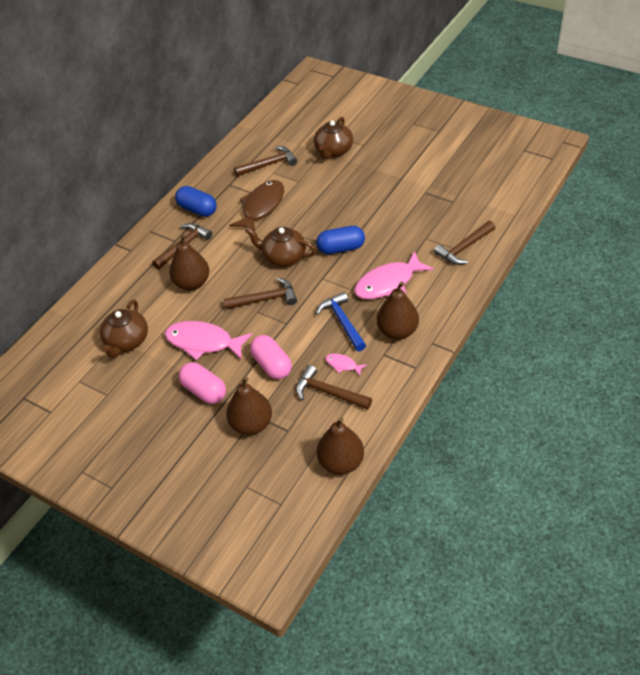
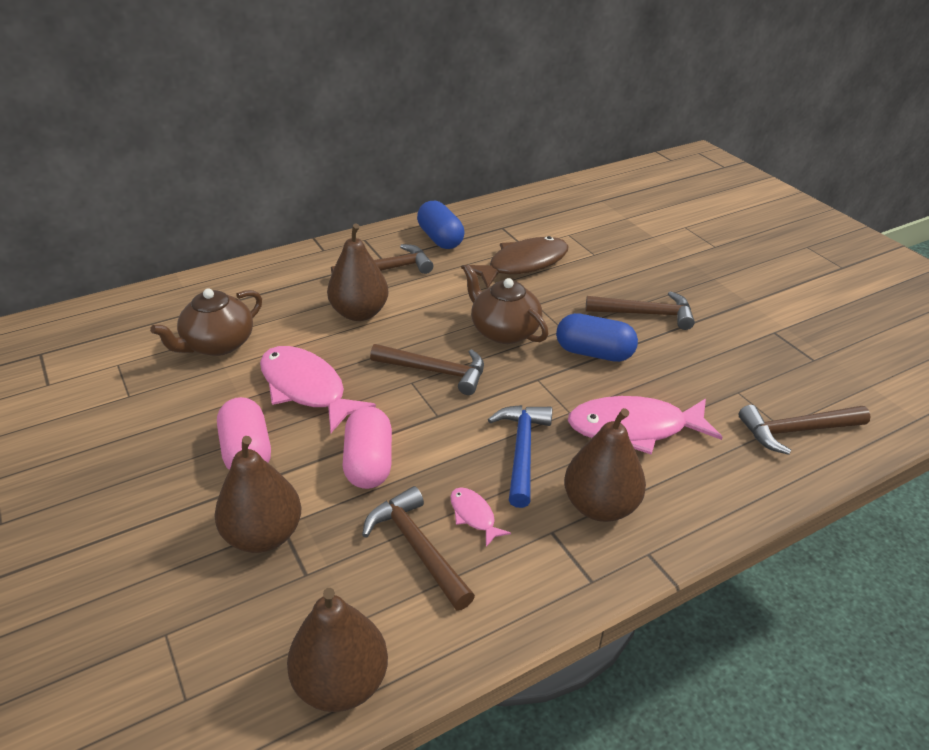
camera: 25 degrees right, 10 degrees down
brown hammer [234,146,297,176] -> brown hammer moved to [586,291,695,330]
brown teapot [314,117,353,159] -> none

